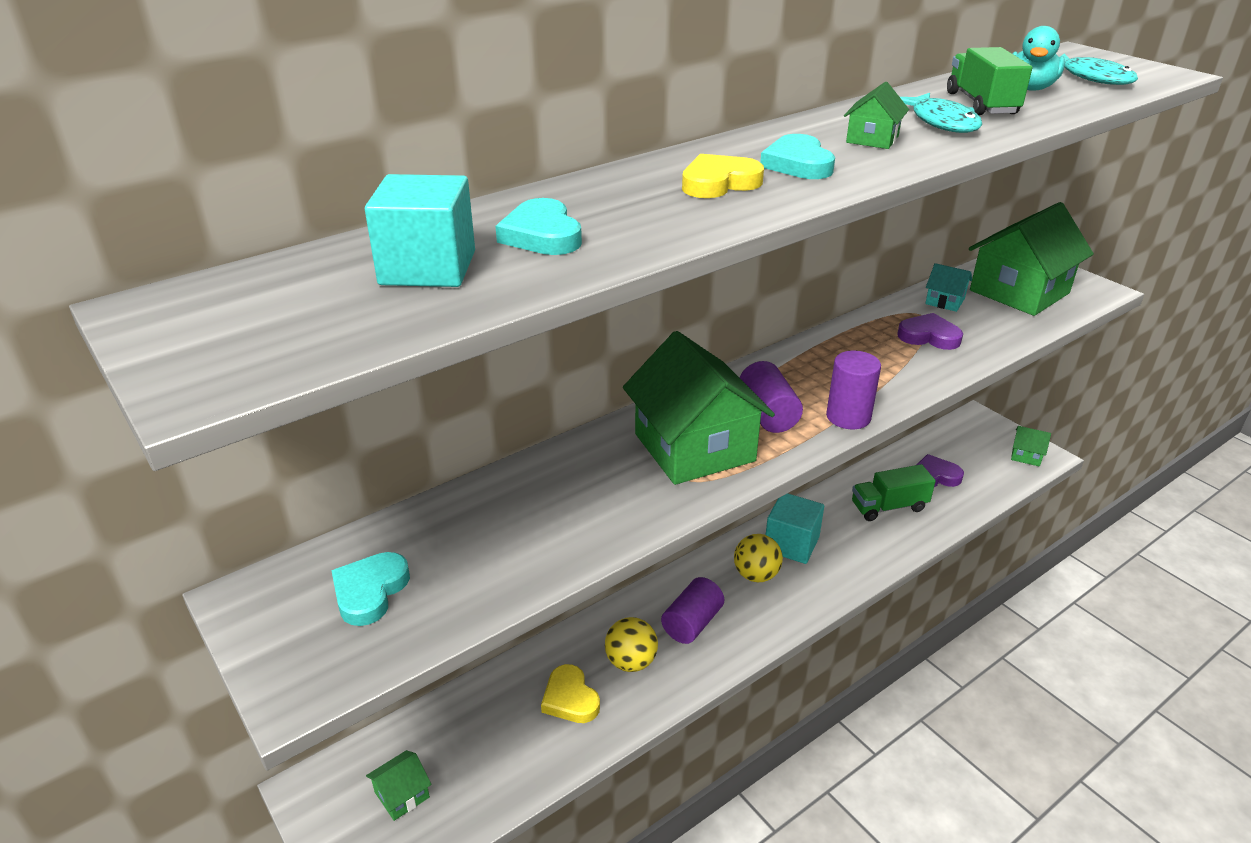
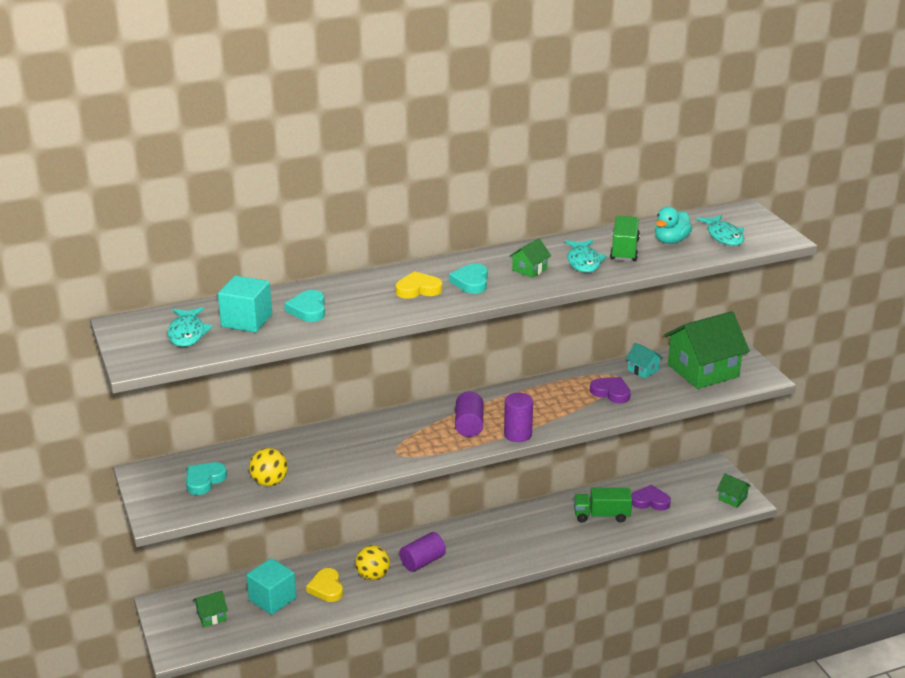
camera: 15 degrees right, 5 degrees down
green house [623,331,775,485] -> none
yellow ball [734,534,783,582] -> yellow ball moved to [249,448,288,486]
turquoise cube [766,493,824,564] -> turquoise cube moved to [246,558,296,615]
none -> turquoise fish [167,307,213,347]

